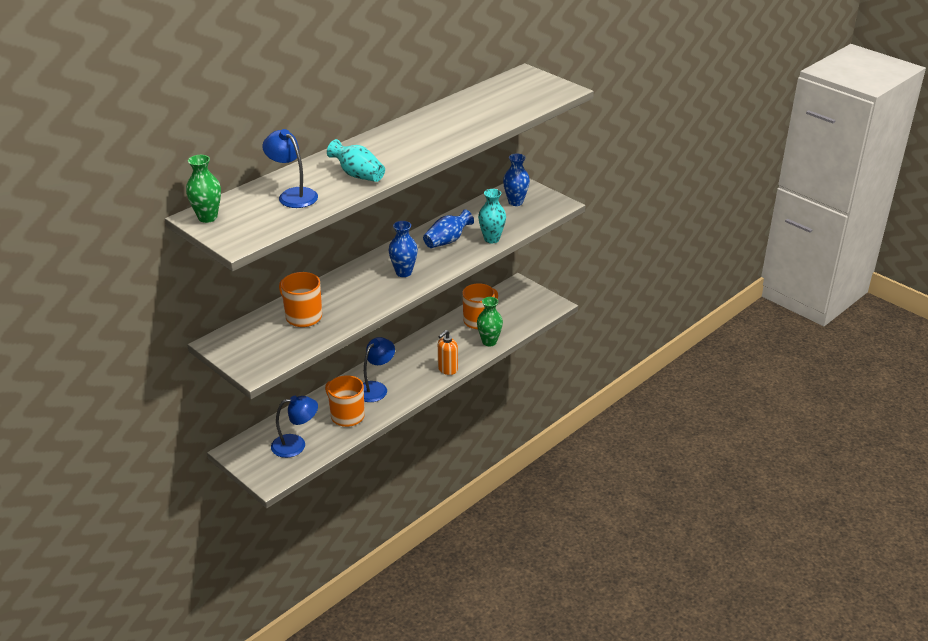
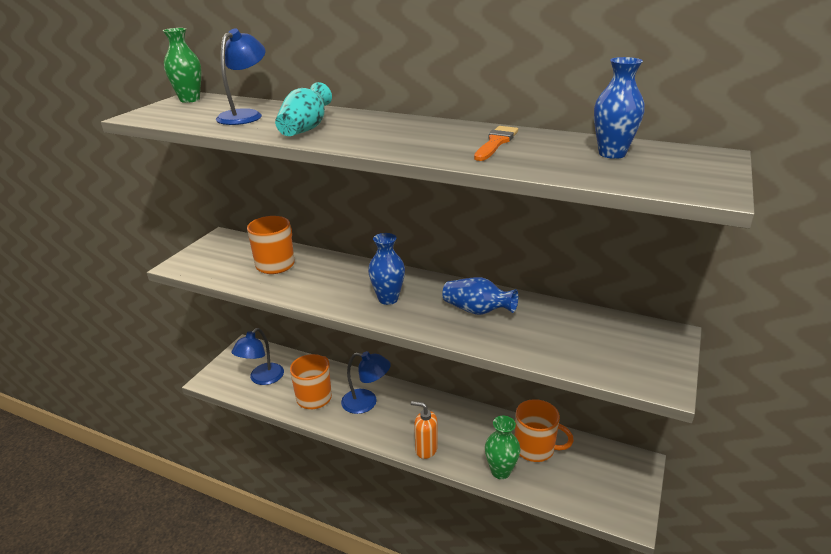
camera: 70 degrees right, 5 degrees down
blue lamp [271,396,318,458] -> blue lamp turned 60 degrees clockwise [231,328,284,385]
turquoise vase [478,189,506,243] -> none
blue vase [503,153,530,206] -> blue vase moved to [594,57,645,159]
none -> orange brush [474,126,518,161]

